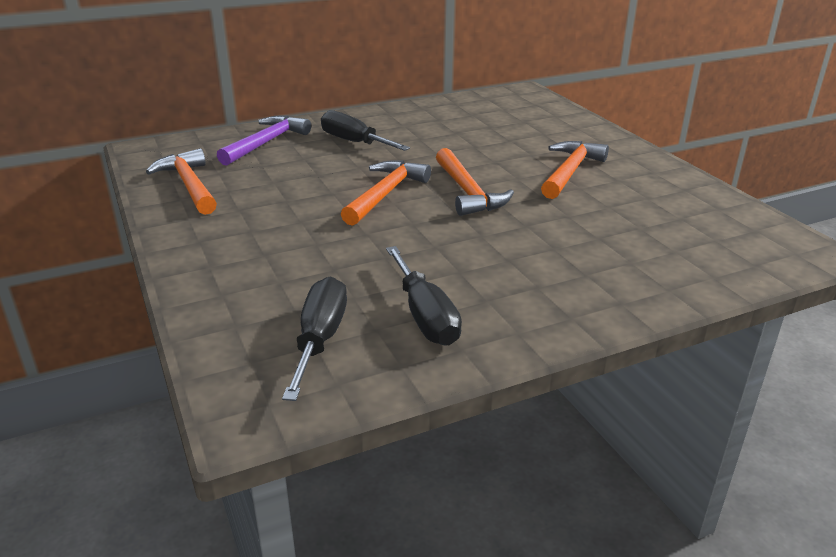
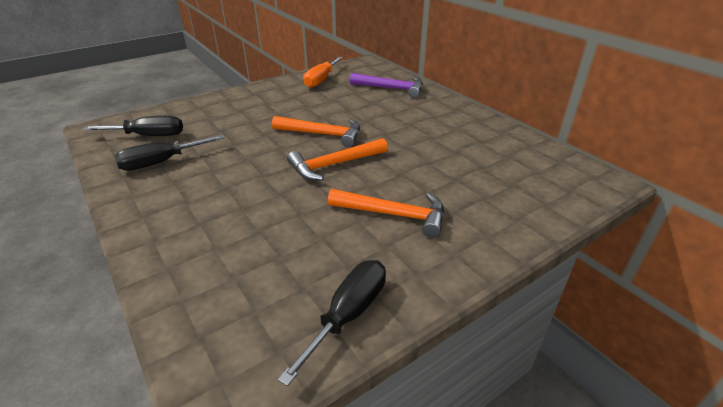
camera: 80 degrees right, 5 degrees up
orange hammer [146,148,217,215] -> orange screwdriver [303,57,343,88]
black screwdriver [321,110,410,151] -> black screwdriver moved to [278,260,386,386]

